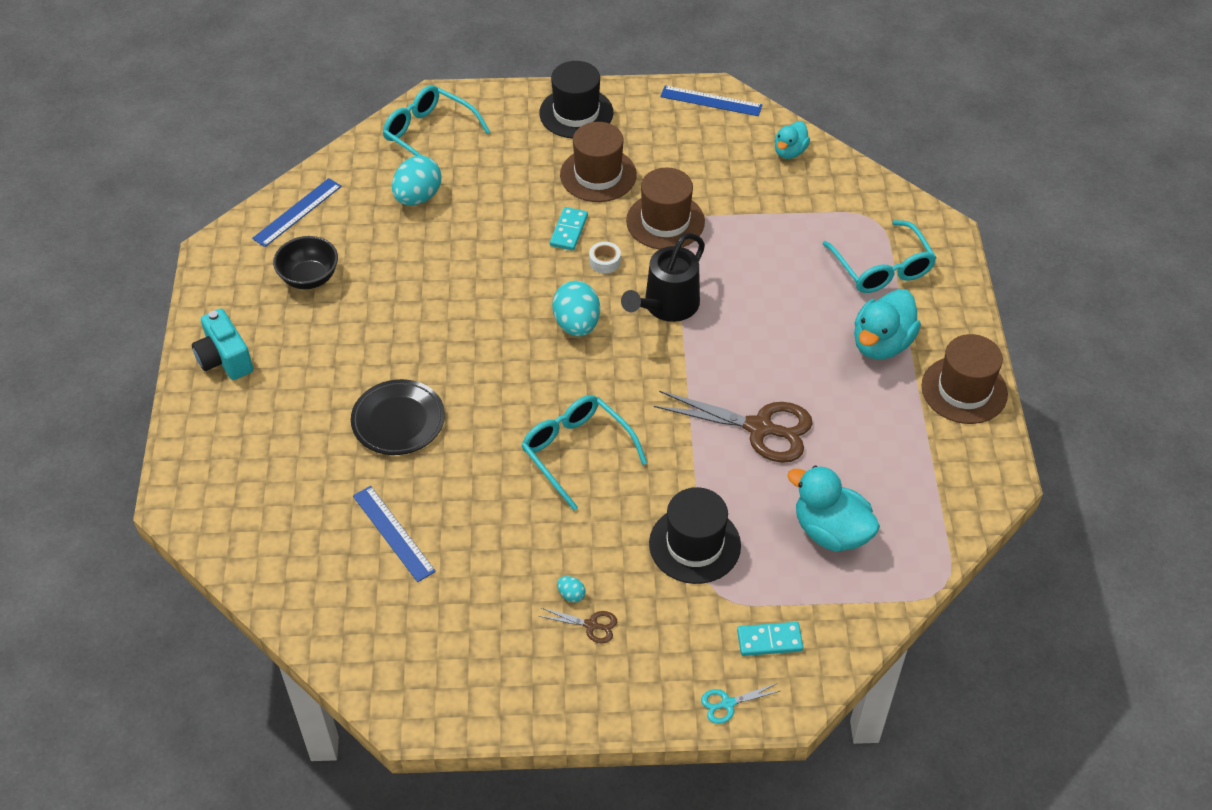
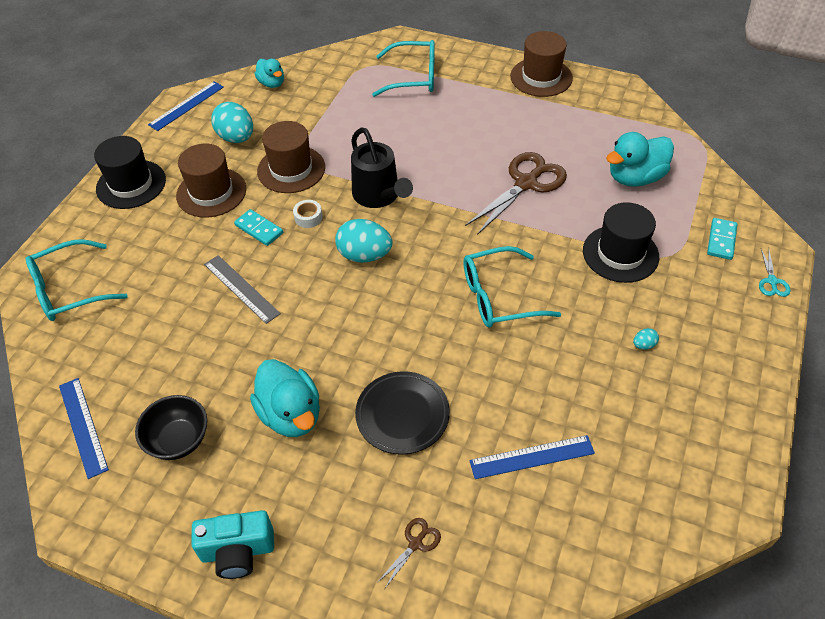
camera: 65 degrees left, 0 degrees up
turquoise egg [392,156,442,205] -> turquoise egg moved to [211,102,253,143]
brown scissors [539,608,617,644] -> brown scissors moved to [377,518,441,588]
turquoise duck [854,289,921,359] -> turquoise duck moved to [250,359,320,437]
none -> grey ruler [204,255,281,324]

